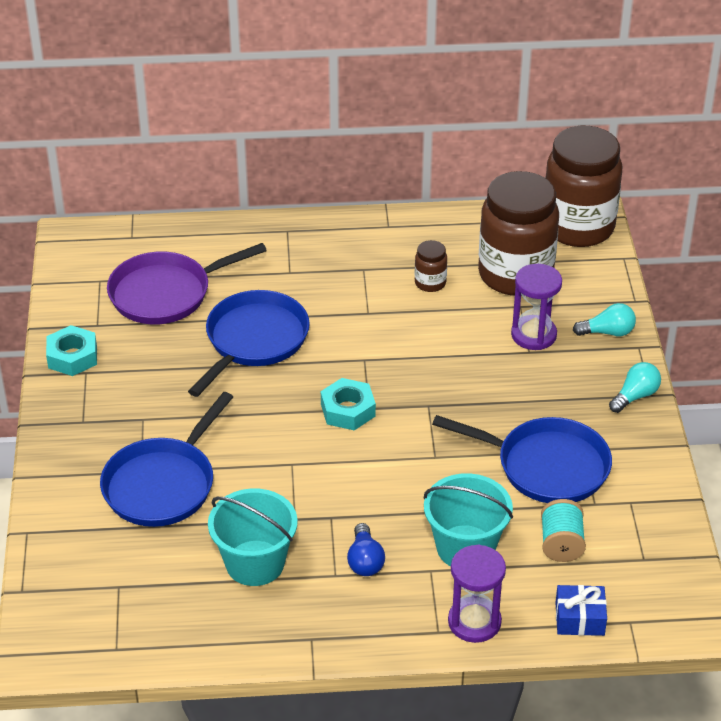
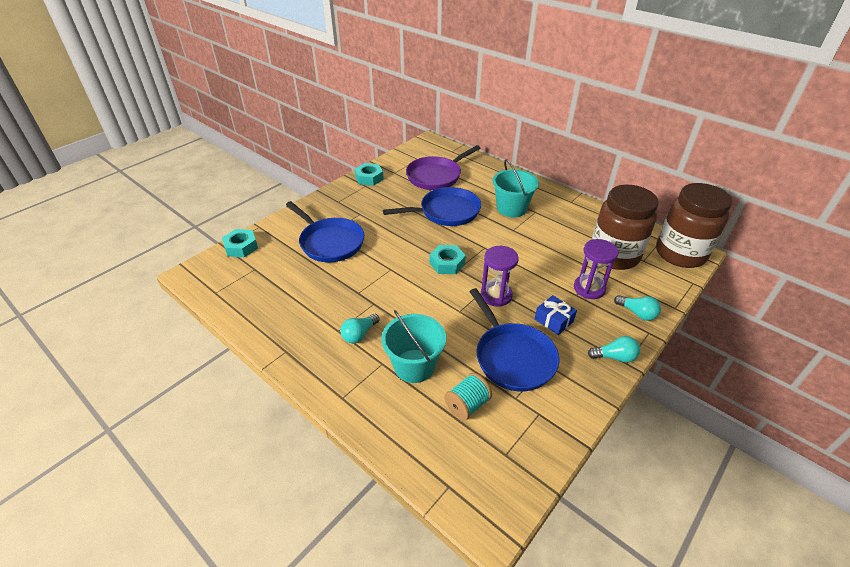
camera: 45 degrees right, 0 degrees up
blue pan [100,392,233,527] -> blue pan turned 120 degrees counterclockwise [286,201,364,262]
purple pan [107,243,267,324] -> purple pan turned 60 degrees counterclockwise [406,145,480,190]
turquoise bucket [208,488,298,586] -> turquoise bucket moved to [492,159,539,217]
blue light bulb [347,523,385,576] -> turquoise light bulb [341,314,380,344]
brown jar [415,240,447,292] -> none
purple hourglass [448,544,506,643] -> purple hourglass moved to [481,246,519,307]
blue gift [555,585,607,636] -> blue gift moved to [535,295,577,335]
none -> turquoise nut [222,229,258,257]

